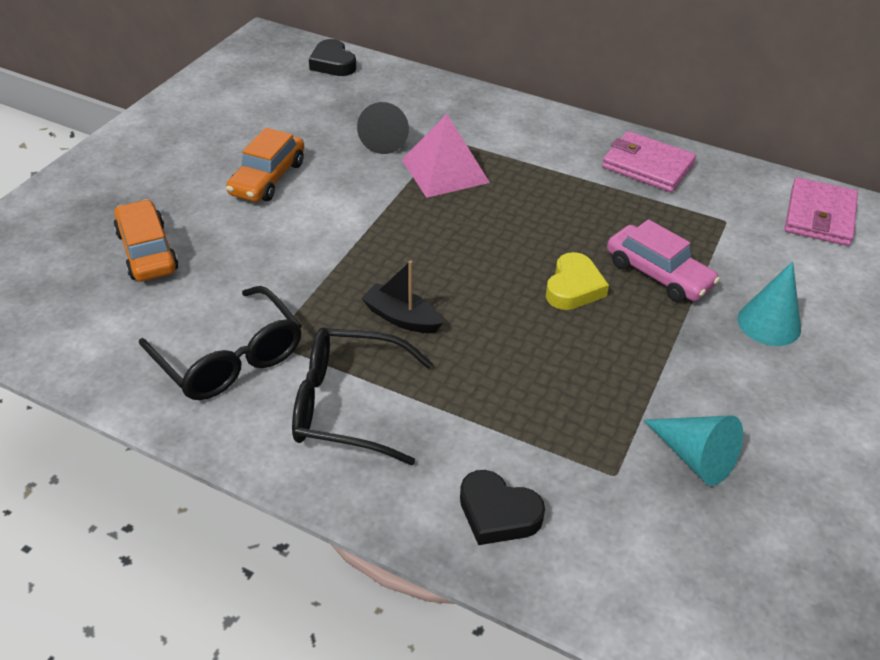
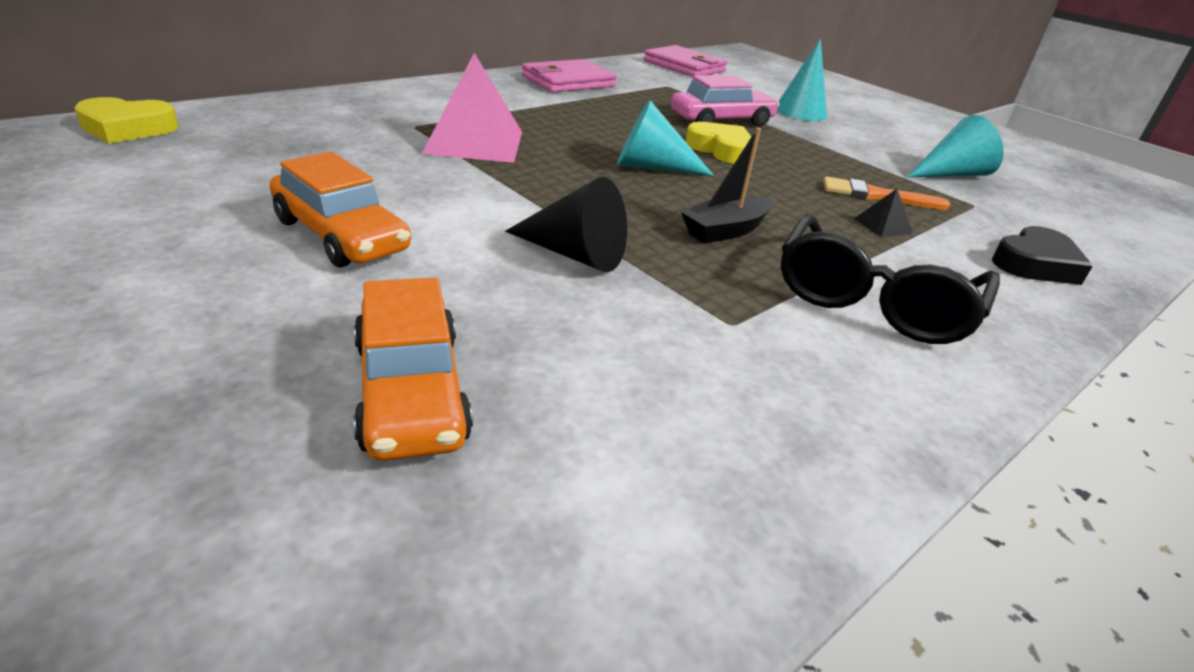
camera: 70 degrees left, 10 degrees down
orange car [113,199,178,281] -> orange car turned 105 degrees counterclockwise [353,277,473,461]
black glasses [139,286,302,400] -> none
black heart [309,39,356,76] -> yellow heart [74,97,179,143]
black cone [357,102,409,154] -> black cone moved to [505,177,627,272]
none -> turquoise cone [617,100,714,176]
none -> orange brush [823,176,950,210]
none -> black pyramid [854,189,913,237]

